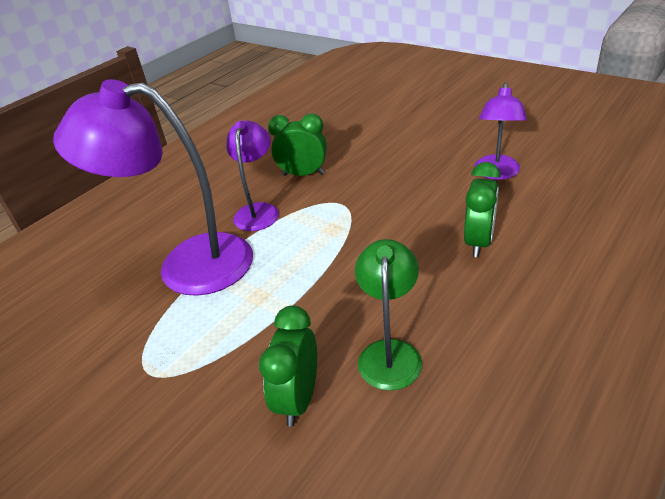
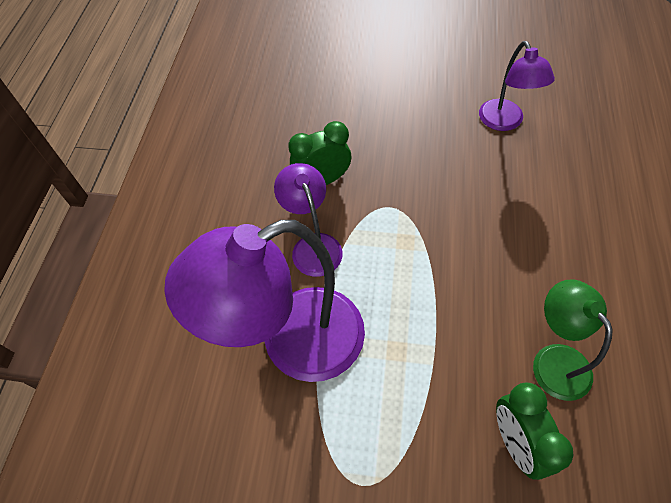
camera: 30 degrees left, 20 degrees up
green clock [464,162,501,257] -> none

